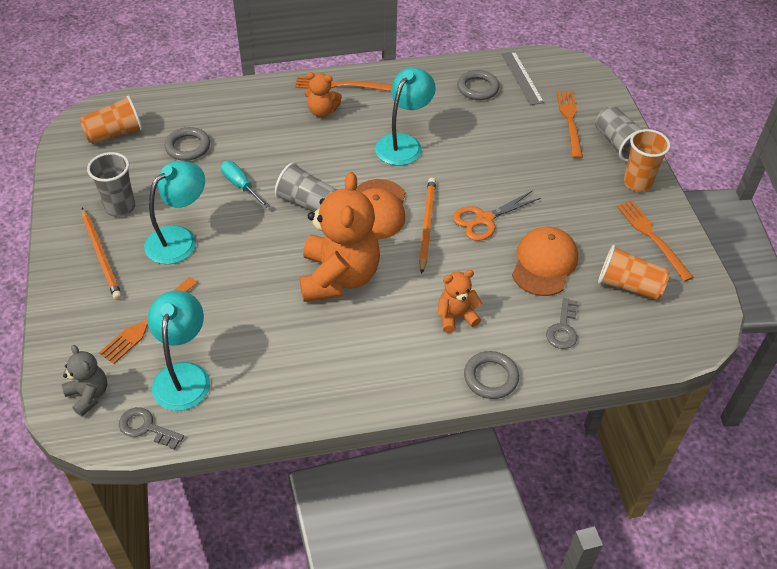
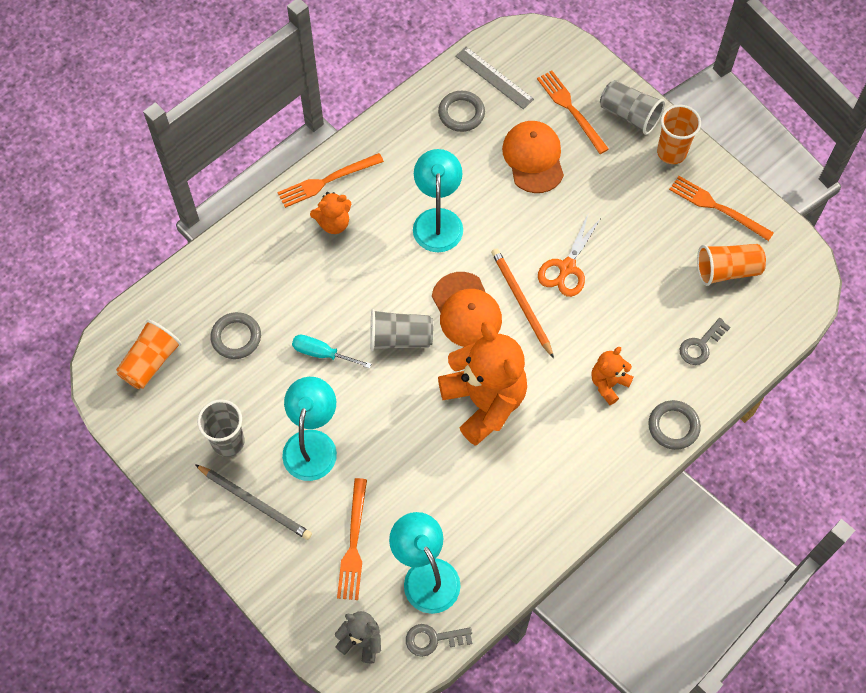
camera: 30 degrees left, 15 degrees up
orange pencil [82,208,122,300] -> grey pencil [195,464,312,540]
orange cap [512,227,578,296] -> orange cap moved to [502,121,564,193]
grey key [546,298,578,349] -> grey key turned 60 degrees clockwise [680,318,730,365]

